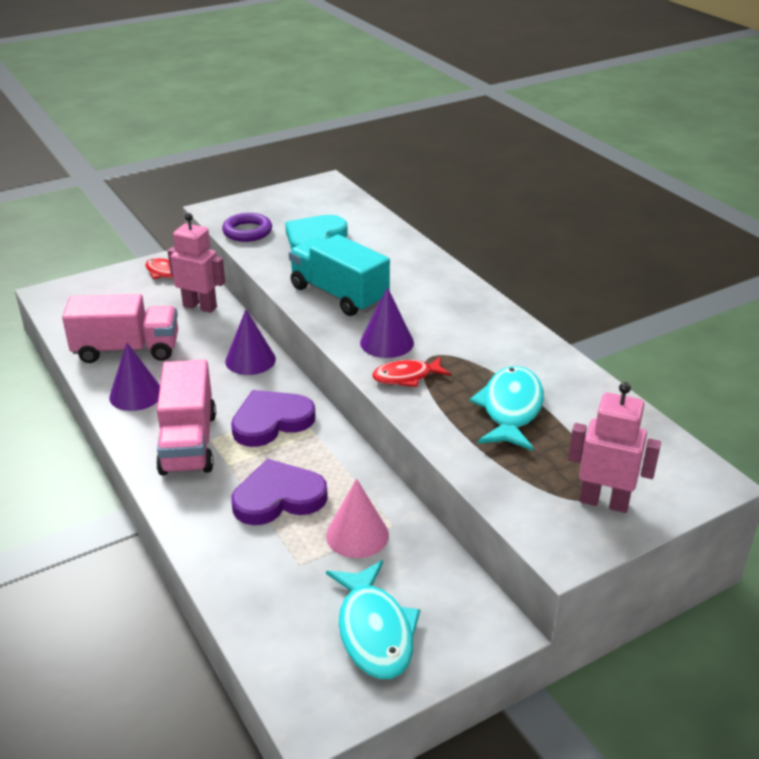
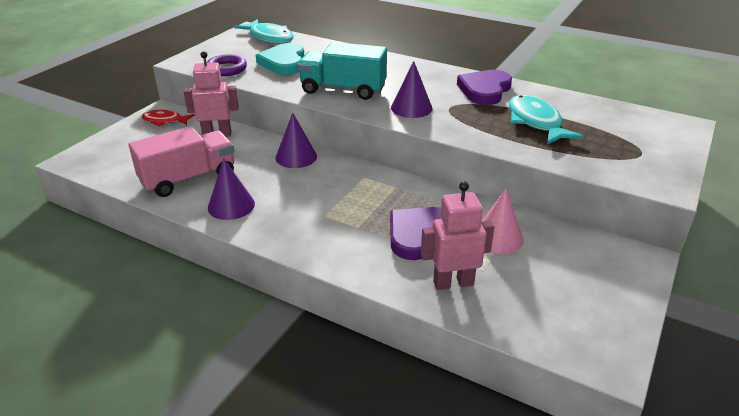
camera: 30 degrees left, 0 degrees up
pink truck [156,360,216,475] -> none
purple heart [231,390,315,447] -> purple heart moved to [457,70,512,105]
turquoise fish [326,560,420,679] -> turquoise fish moved to [234,19,294,44]
red fish [372,356,451,387] -> none
pink robot [568,382,661,513] -> pink robot moved to [421,181,494,290]

